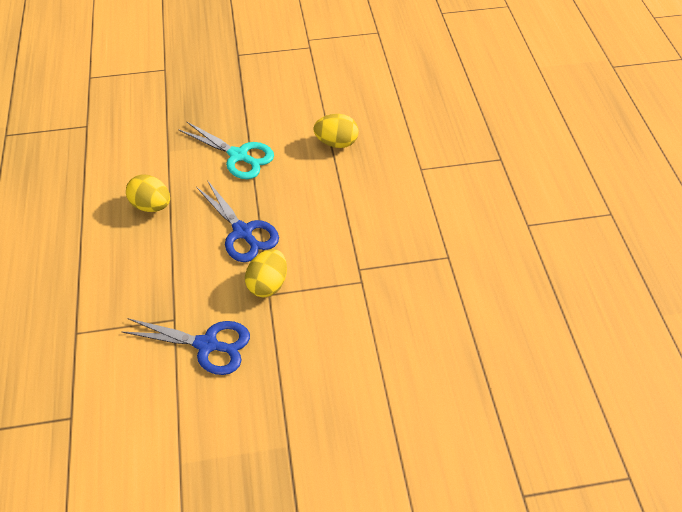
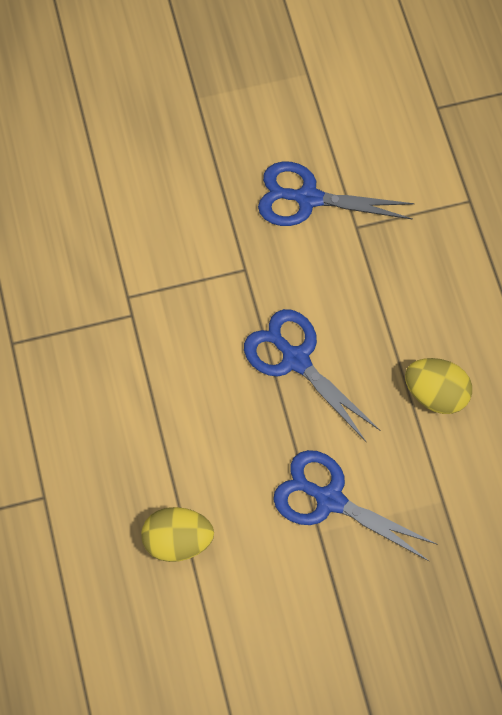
camera: 175 degrees right, 15 degrees up
turquoise scissors [178,121,274,179] -> blue scissors [273,450,438,562]
yellow egg [245,249,287,297] -> none

